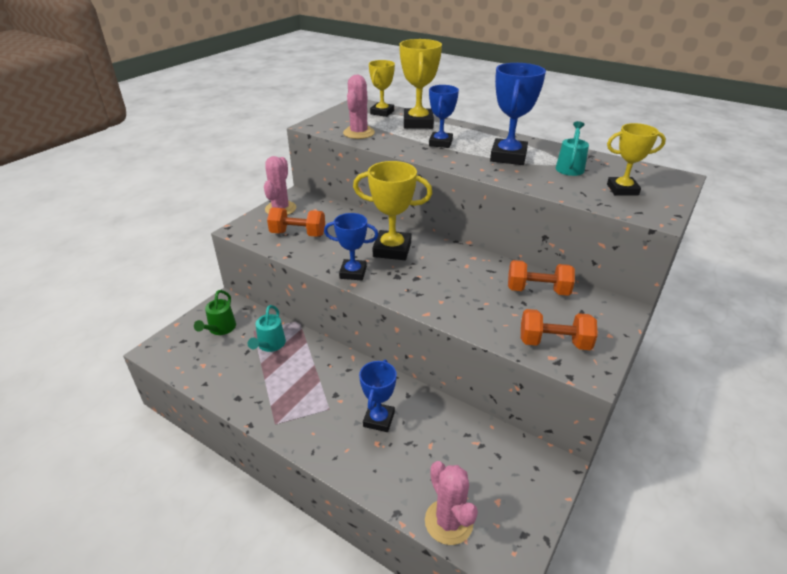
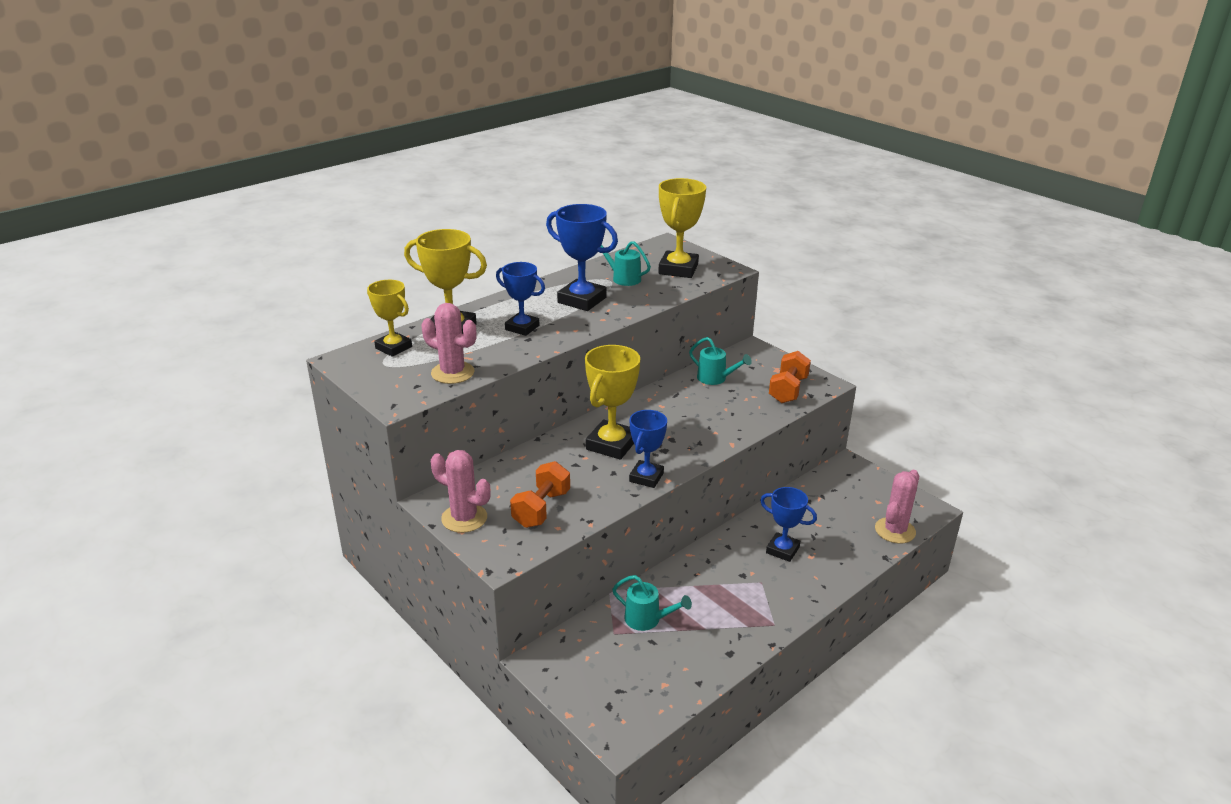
camera: 75 degrees left, 5 degrees down
green watering can [194,290,236,335] -> none
pink cactus [425,461,478,545] -> pink cactus turned 45 degrees counterclockwise [875,470,919,543]
orange dumbbell [508,260,575,296] -> turquoise watering can [689,337,752,385]
yellow trophy [607,123,666,196] -> yellow trophy [658,178,706,278], size x1.51

